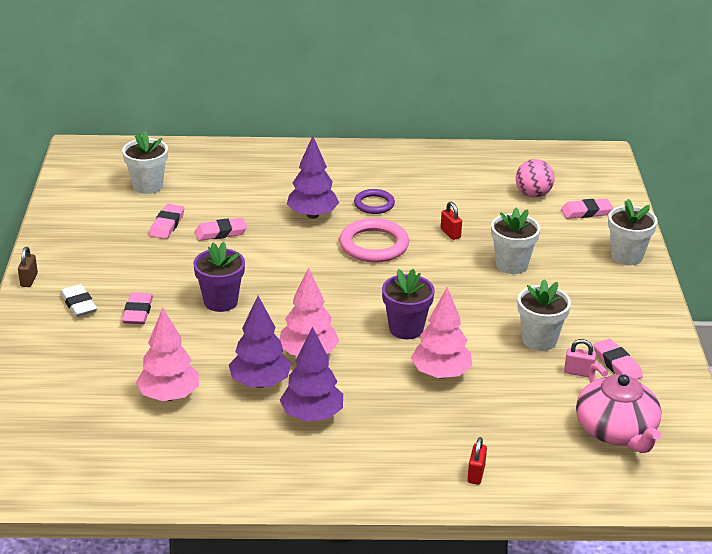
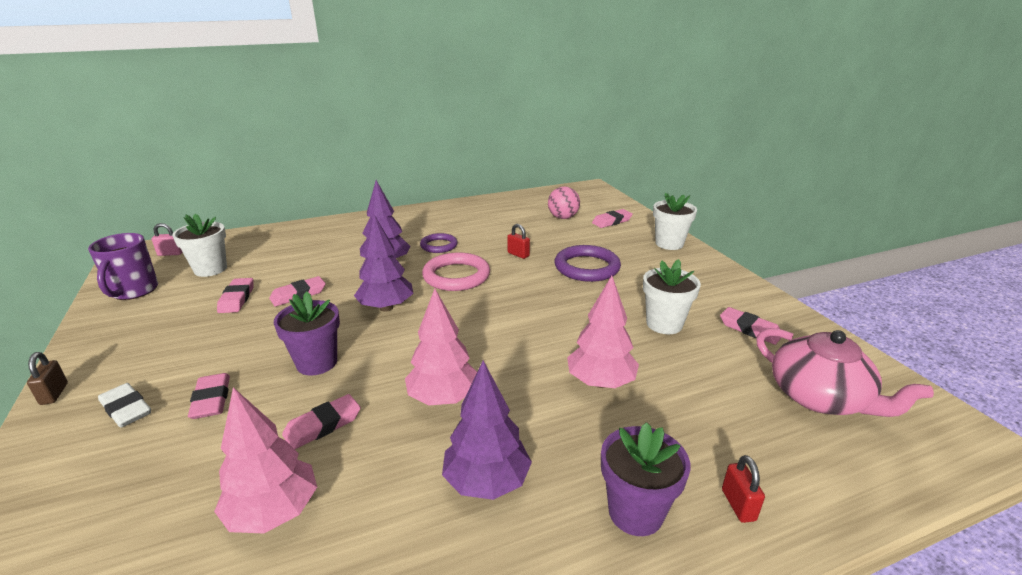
camera: 20 degrees left, 5 degrees down
purple tree [229,296,291,388] -> purple tree moved to [354,215,413,312]
purple flower pot [382,269,435,339] -> purple flower pot moved to [601,422,690,536]
white flower pot [491,208,540,274] -> purple ring [555,245,621,282]
pink padlock [564,339,596,377] -> pink padlock moved to [151,223,183,256]
none -> purple mug [88,233,158,300]
none -> pink eraser [282,394,361,449]

